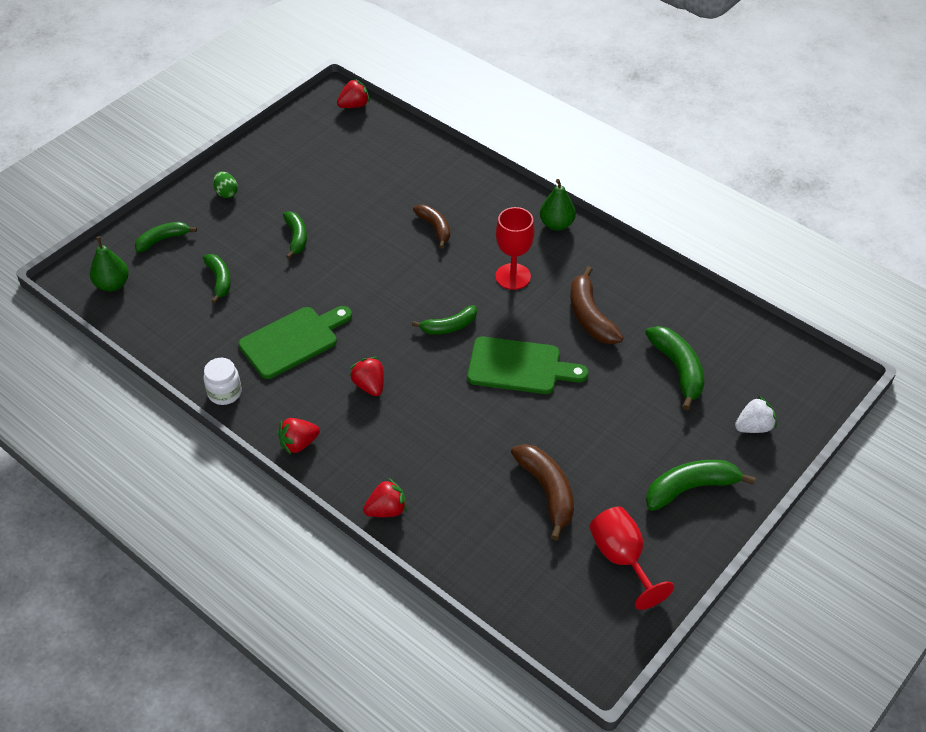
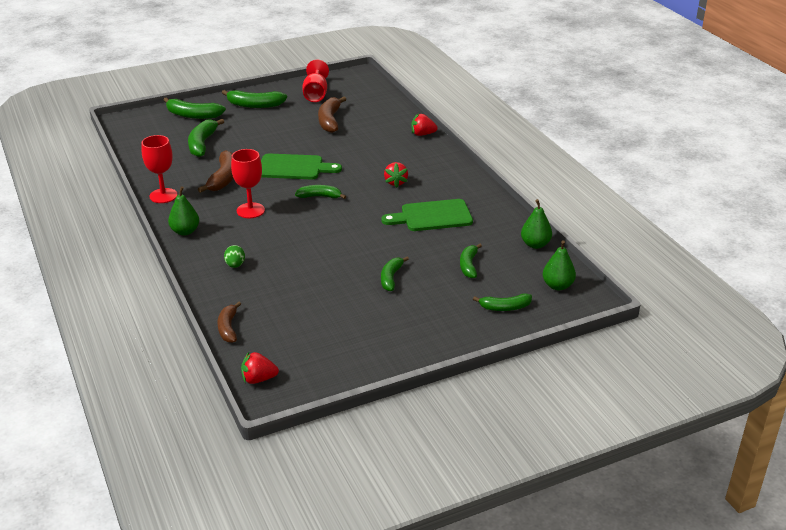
camera: 155 degrees left, 15 degrees down
white jar [204,358,242,405] -> none
green egg [213,172,238,198] -> green egg moved to [224,245,245,268]
red strawberry [278,418,320,455] -> none
brown banana [413,205,450,248] -> brown banana moved to [217,302,241,343]
green cutting board [467,337,589,394] -> green cutting board turned 150 degrees clockwise [261,153,342,179]
white strawberry [735,396,777,433] -> green banana [164,97,226,119]
none -> red goblet [141,135,178,203]
none -> green pear [521,199,552,249]

